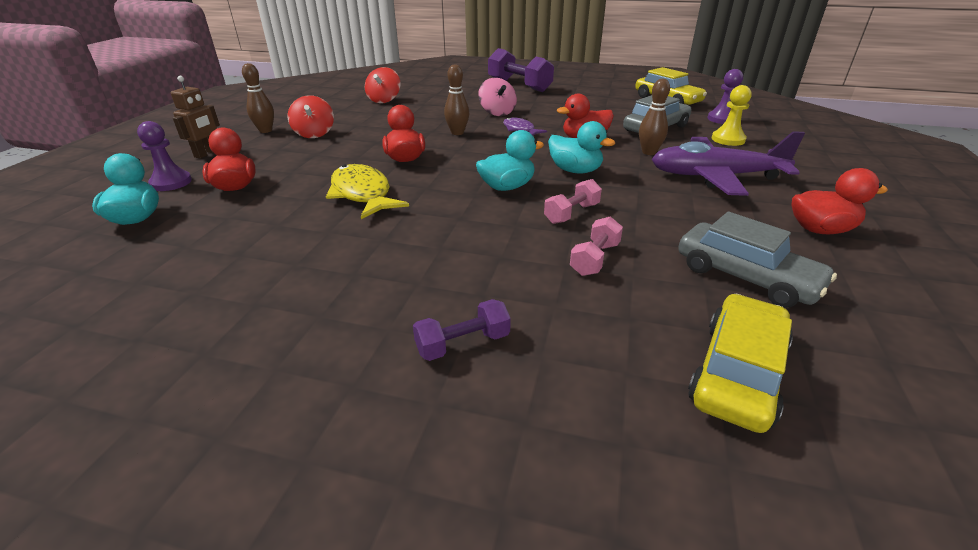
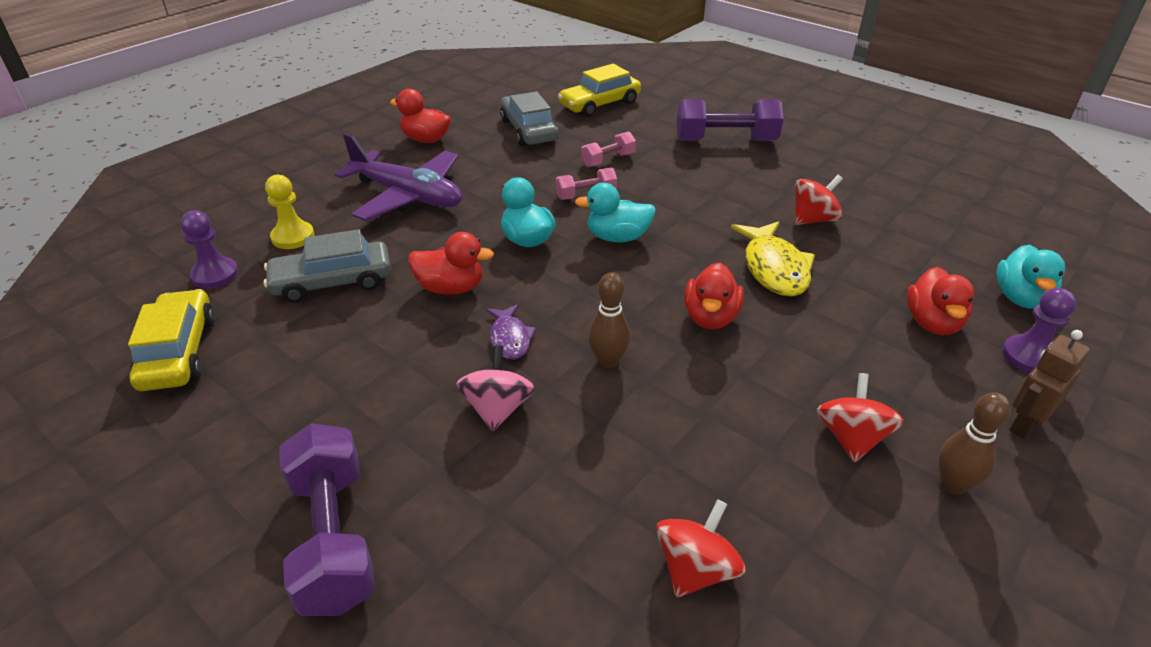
camera: 155 degrees left, 5 degrees up
purple dumbbell [413,299,511,361] -> purple dumbbell [677,99,783,141], size x1.89
brown bowling pin [639,79,670,155] -> none
none -> red spinning top [795,175,843,225]

